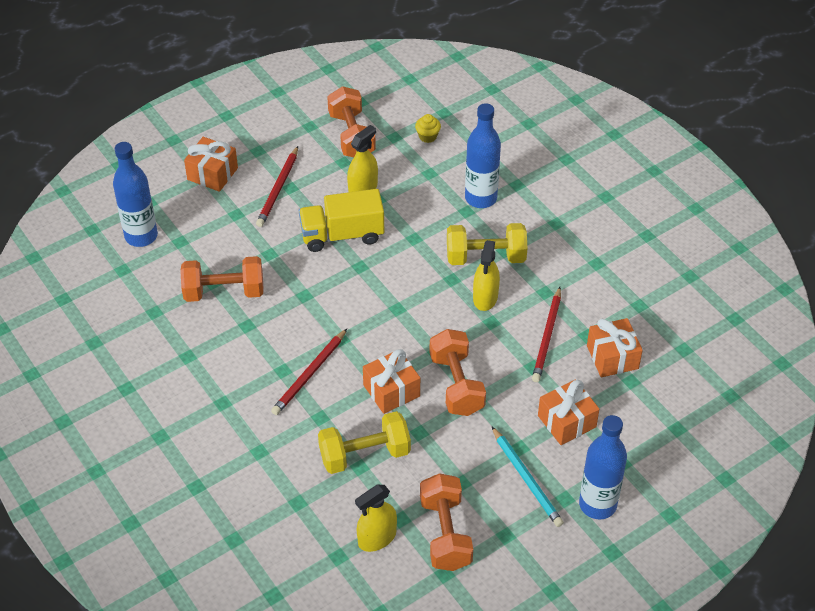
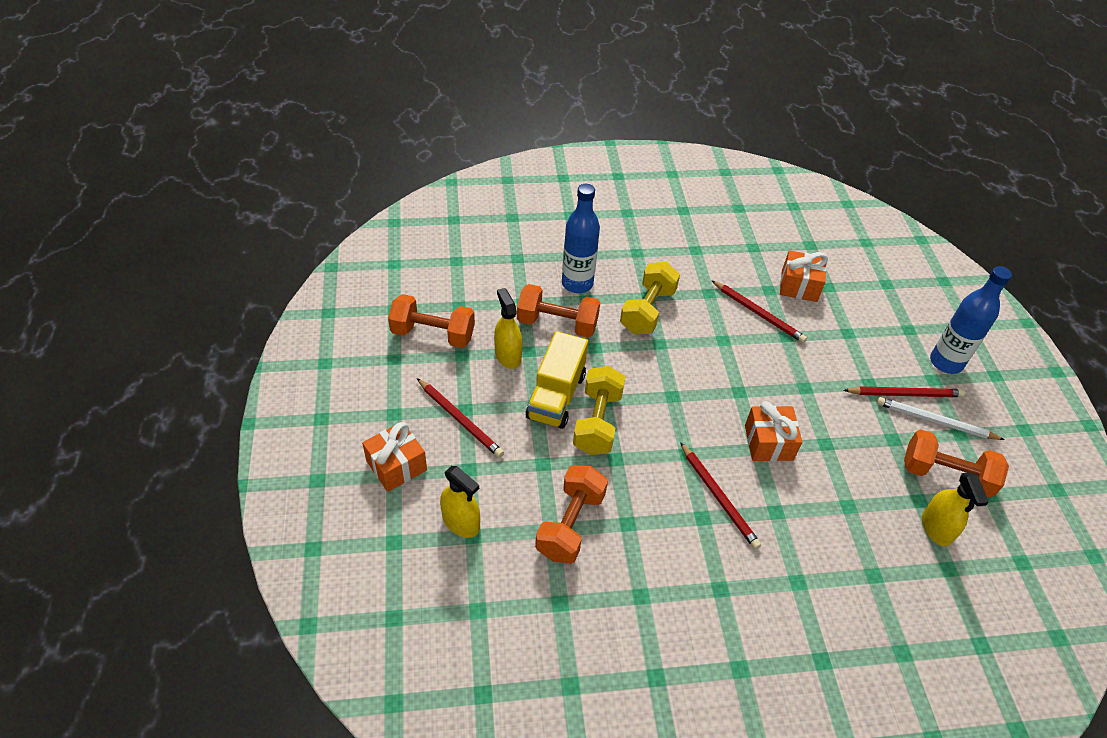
camera: 65 degrees left, 0 degrees up
blue bottle [113,142,158,247] -> none
yellow dumbbell [318,411,411,474] -> yellow dumbbell moved to [573,366,625,455]
yellow cupcake [415,114,441,143] -> none
orange dumbbell [429,329,486,416] -> orange dumbbell moved to [517,284,600,338]
yellow spray bottle [473,240,500,311] -> yellow spray bottle moved to [440,466,480,538]
turquoise pencil [492,427,564,527] -> red pencil [843,386,965,397]
orange gift [538,380,599,445] -> none
none -> white pencil [877,397,1005,440]

